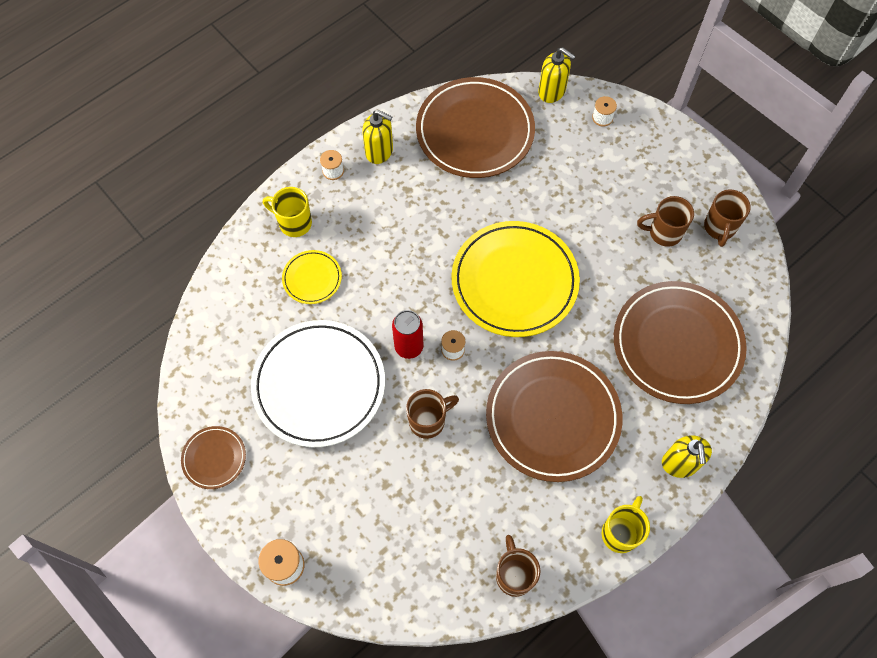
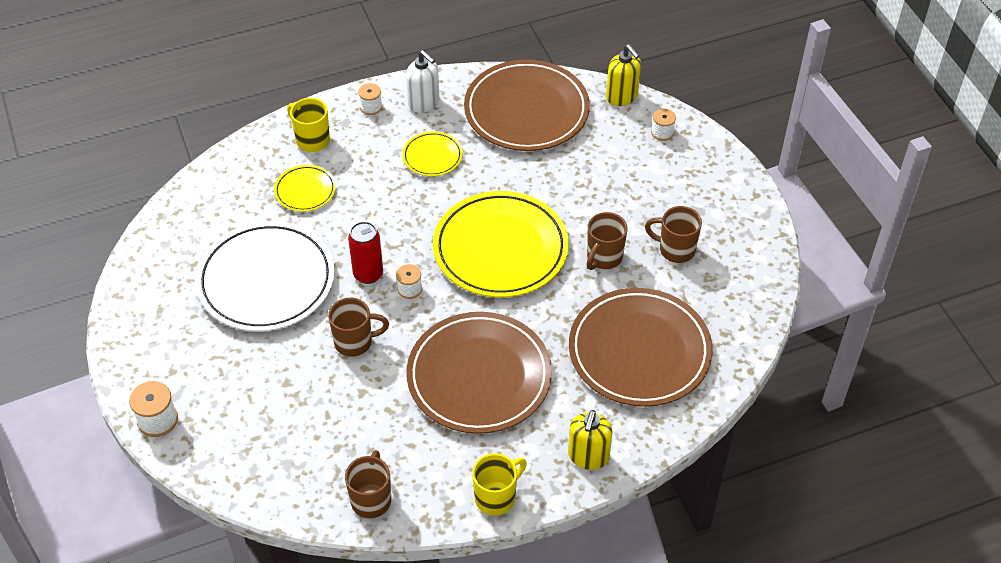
camera: 20 degrees right, 15 degrees down
brown plate [181,426,246,489] -> none
yellow soap dispenser [362,110,393,164] -> white soap dispenser [406,50,439,113]
brown mug [704,189,751,247] -> brown mug moved to [586,212,628,270]
none -> yellow plate [402,131,463,176]

